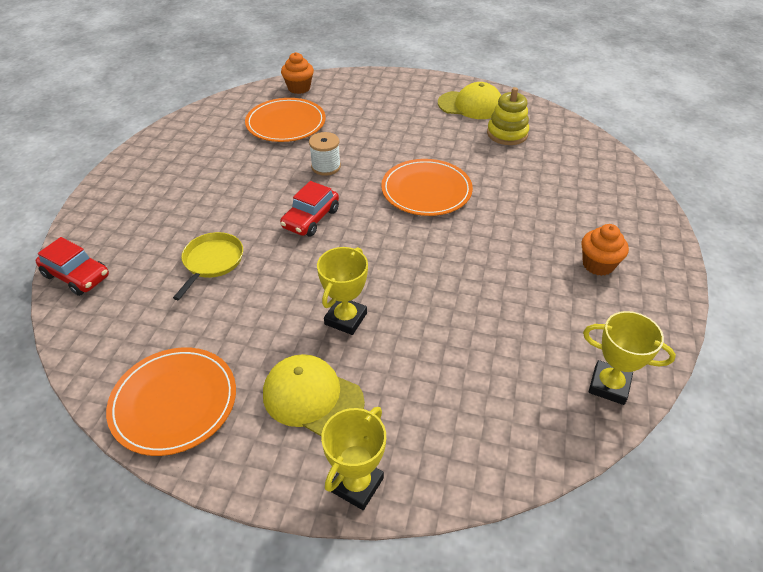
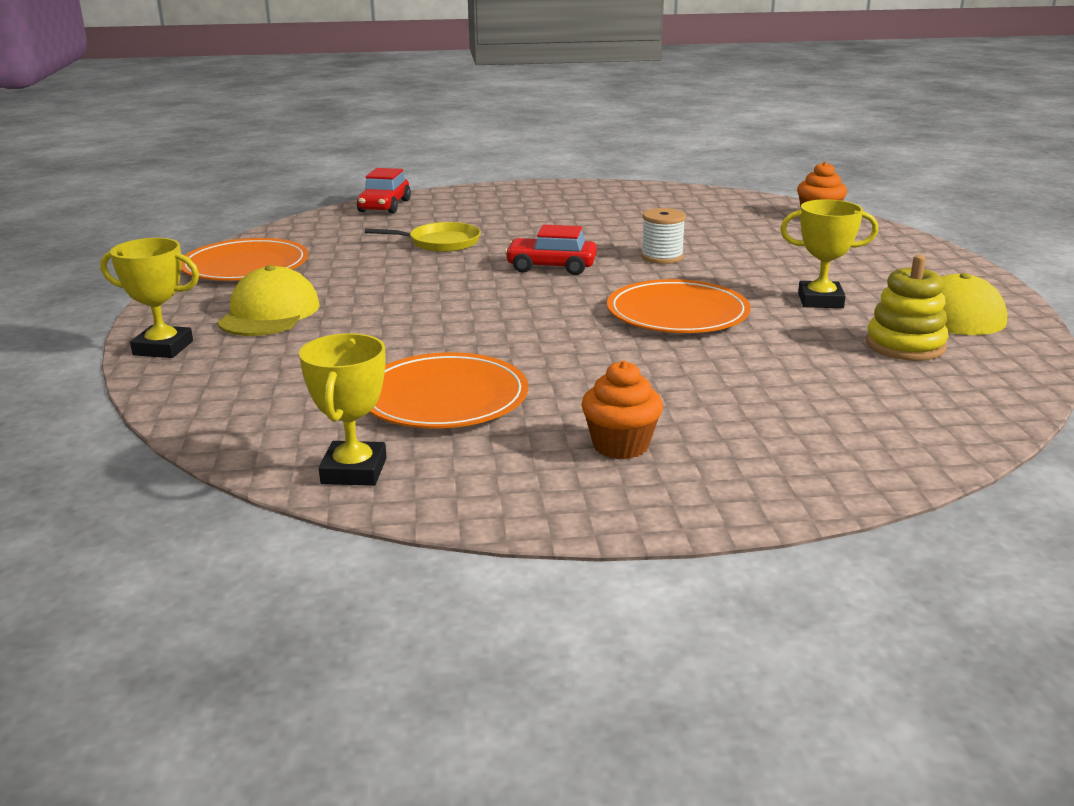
camera: 70 degrees right, 20 degrees down
orange plate [245,98,326,142] -> orange plate moved to [369,352,528,428]
yellow trophy [317,247,368,335] -> yellow trophy moved to [780,199,878,308]

